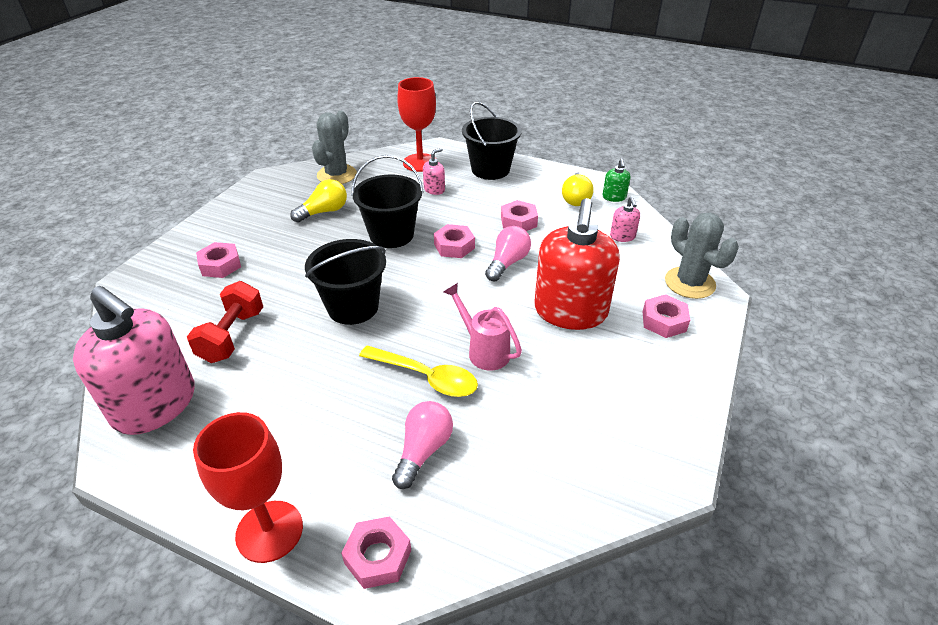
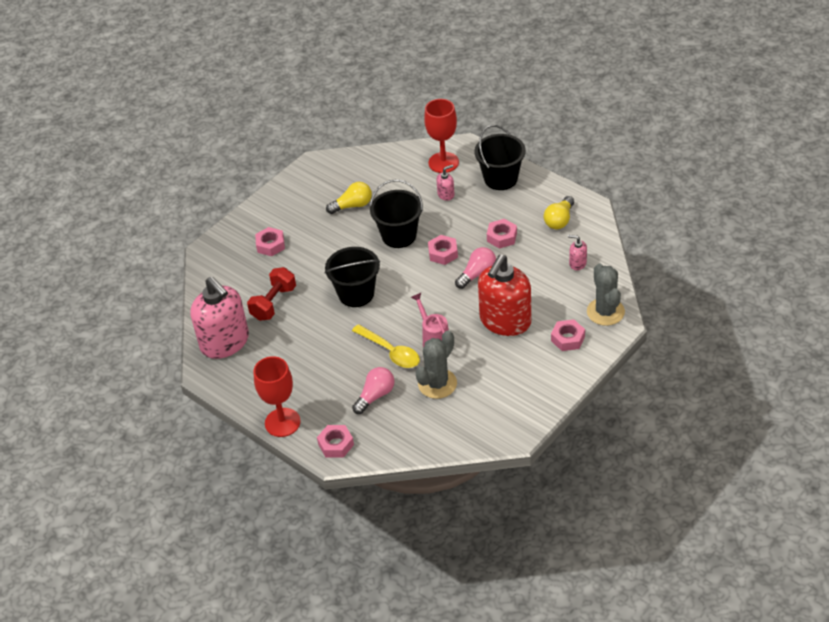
camera: 20 degrees right, 5 degrees up
grey cactus [312,111,357,184] -> grey cactus moved to [415,330,457,399]
green soap dispenser [602,159,630,202] -> none
pink soap dispenser [610,196,640,242] -> pink soap dispenser turned 105 degrees clockwise [568,235,587,270]

